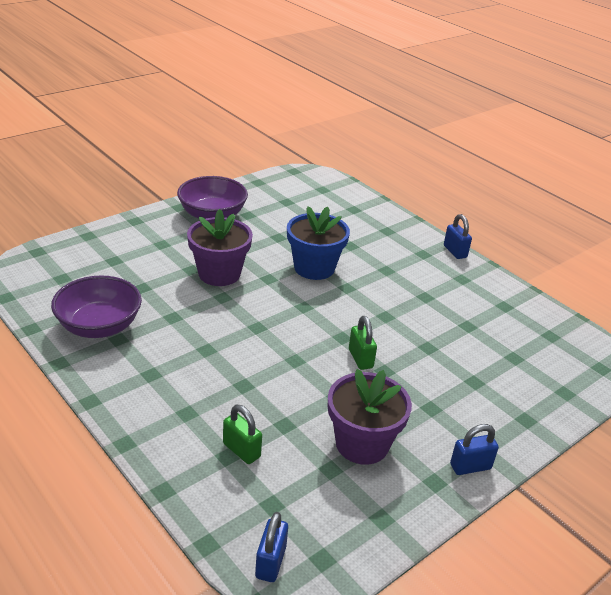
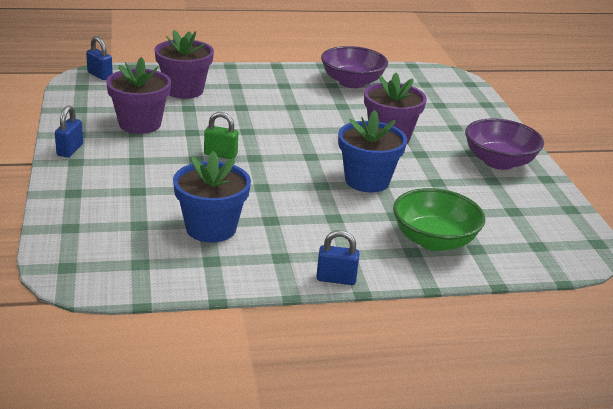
camera: 120 degrees right, 5 degrees down
green padlock [223,404,262,464] -> purple flower pot [154,30,214,99]
none -> blue flower pot [173,151,251,243]
none -> green bowl [393,188,486,251]

